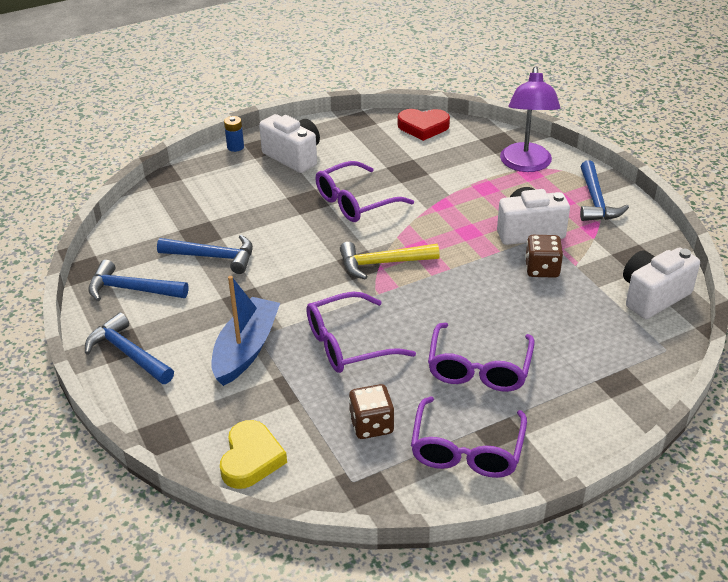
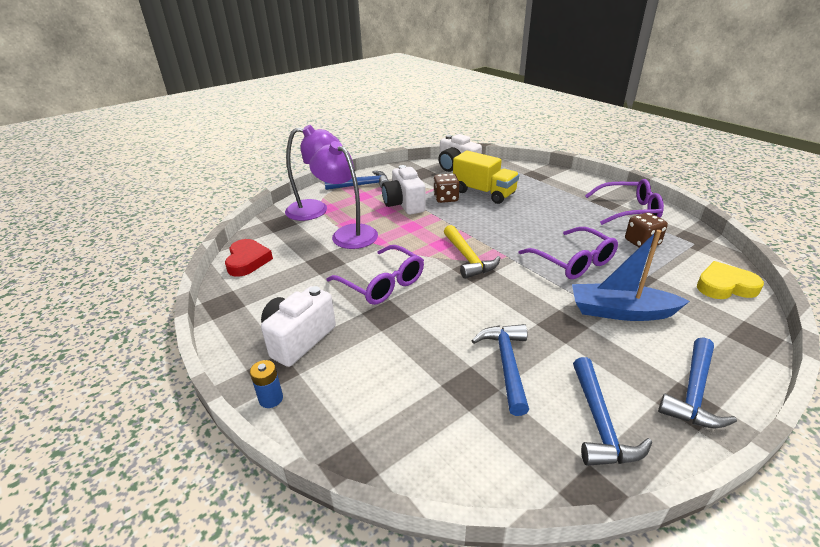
camera: 100 degrees left, 5 degrees down
purple glasses [428,323,535,392] -> none
none -> purple lamp [309,141,378,249]
none -> yellow truck [453,151,519,204]

